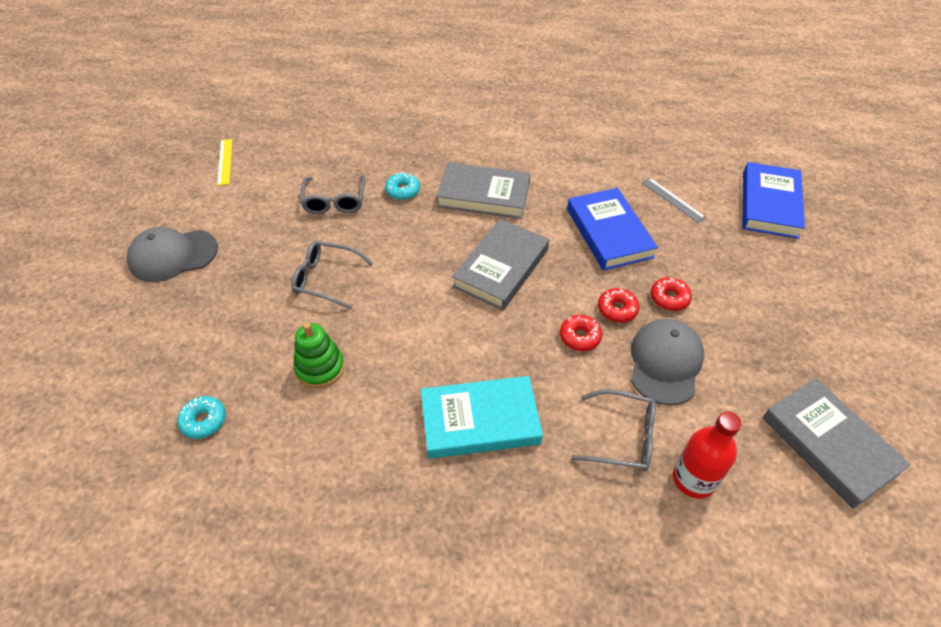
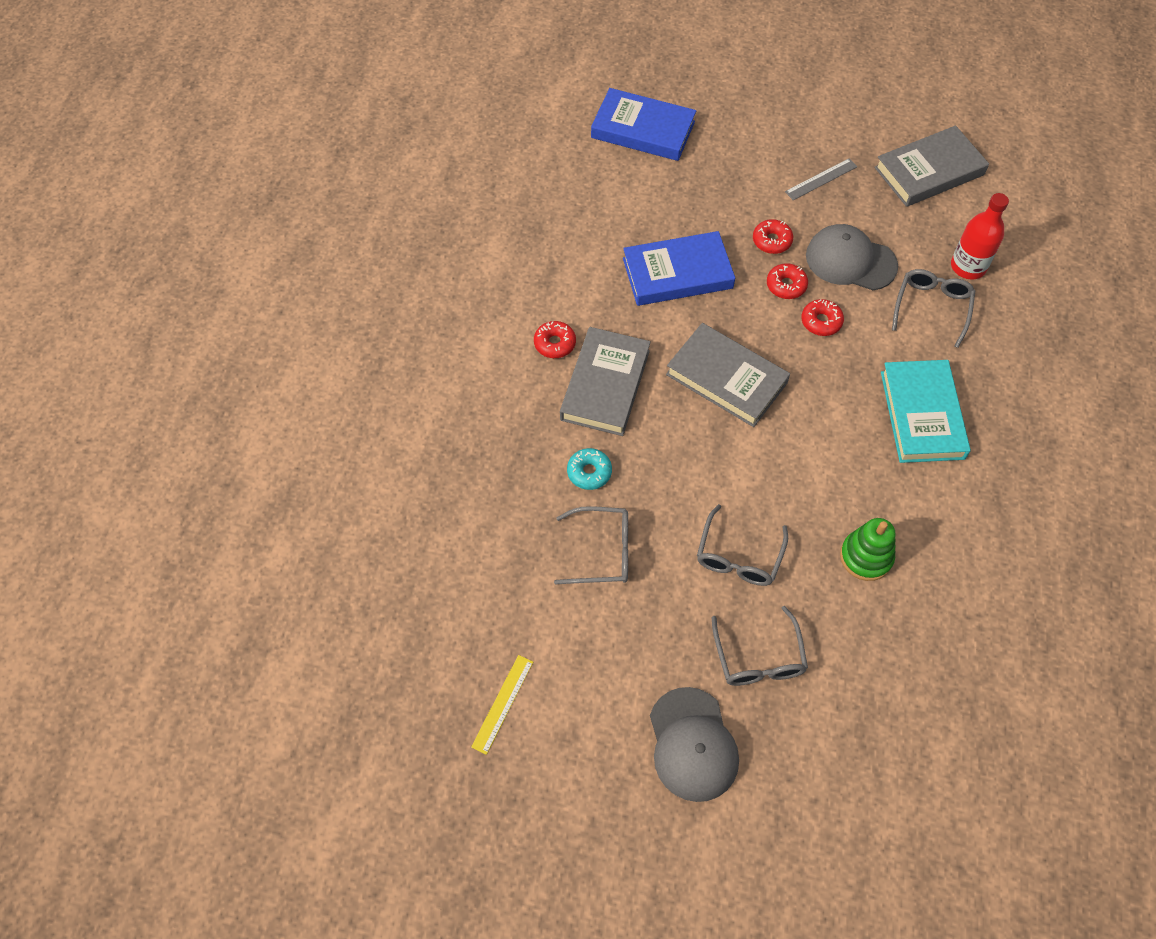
camera: 85 degrees left, 10 degrees up
turquoise donut [177,396,226,439] -> none
yellow ruler [217,139,232,186] -> yellow ruler turned 60 degrees counterclockwise [471,655,533,755]
grey ruler [642,178,706,223] -> grey ruler moved to [785,158,858,200]
none -> red donut [534,321,576,358]
none -> grey glasses [712,606,808,686]

